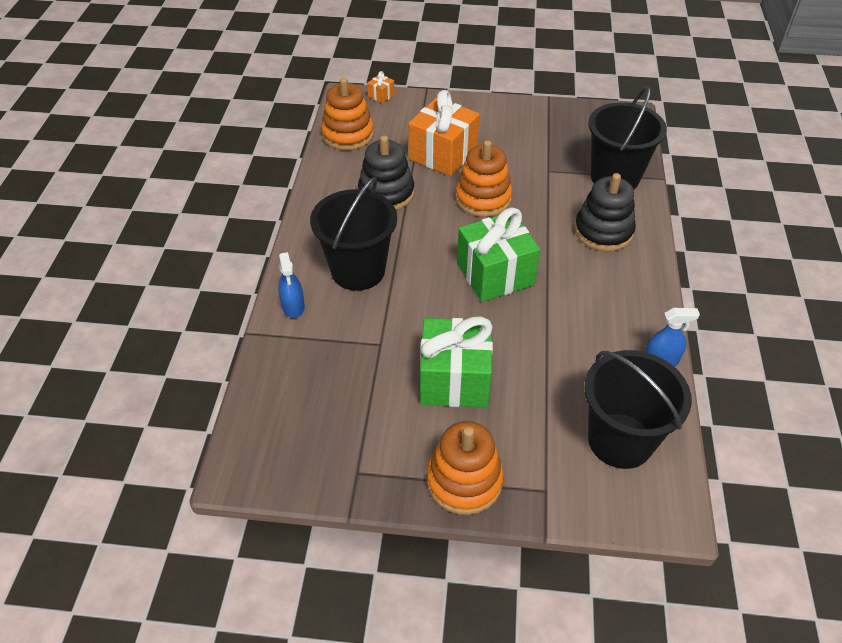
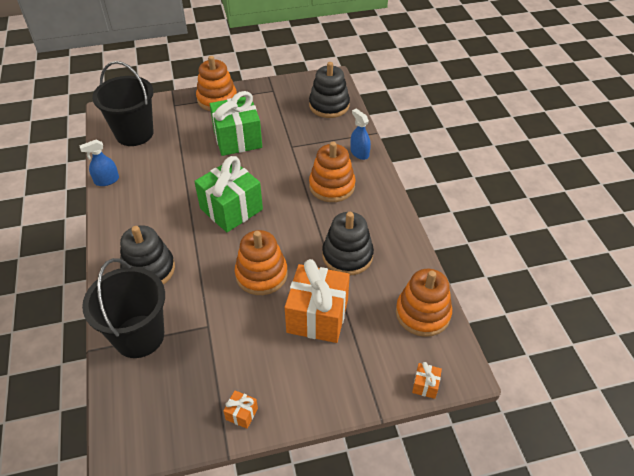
camera: 160 degrees right, 0 degrees up
black bucket [310,177,397,291] -> orange stacking toy [309,142,355,202]
none -> orange gift [223,391,258,429]
none -> black stacking toy [309,62,350,118]

